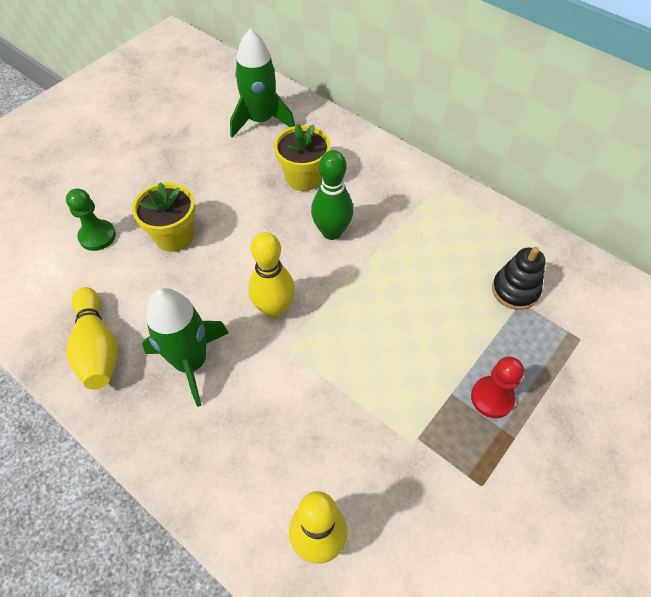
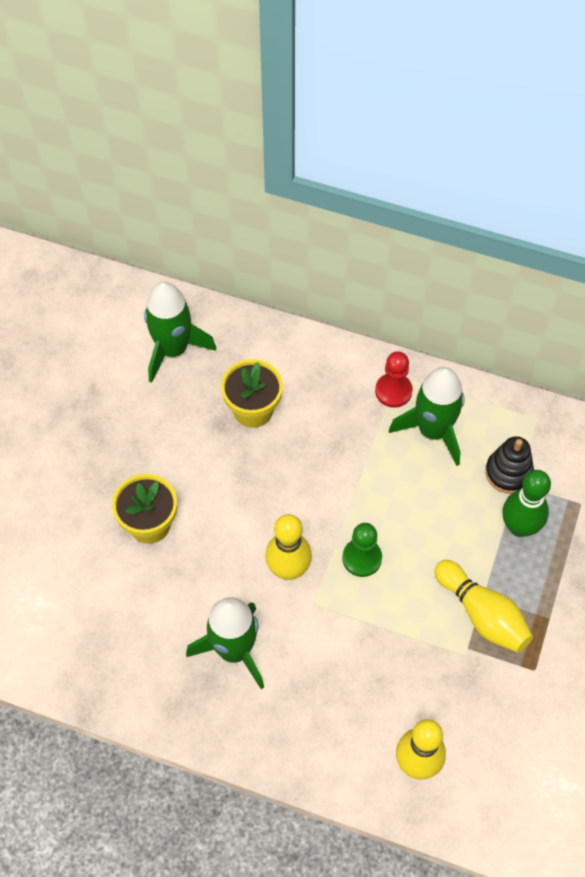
camera: 20 degrees left, 5 degrees up
green pawn [66,188,116,251] -> green pawn moved to [342,523,382,577]
yellow bowling pin [66,287,118,389] -> yellow bowling pin moved to [435,560,533,653]
green bowling pin [311,150,353,240] -> green bowling pin moved to [503,470,551,537]
red pawn [471,357,524,418] -> red pawn moved to [375,351,413,408]
none -> green rocket [389,367,464,466]

